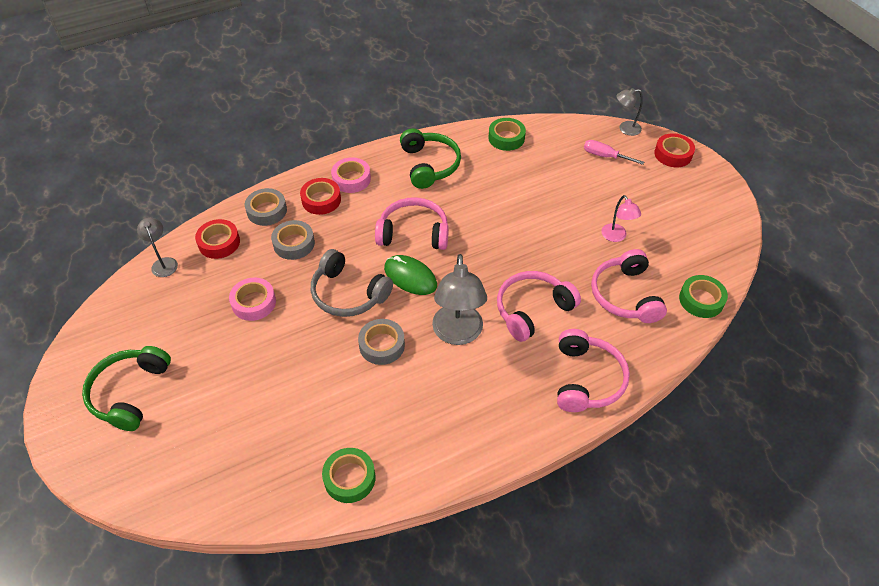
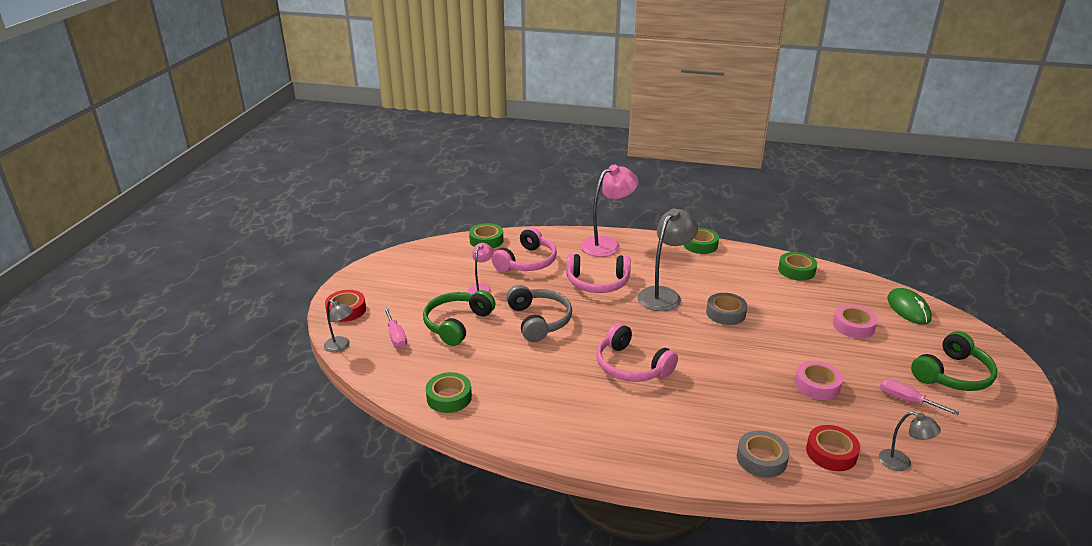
camera: 140 degrees left, 20 degrees down
grey lamp [137,218,178,277] -> grey lamp turned 75 degrees counterclockwise [879,412,941,471]
grey tape [271,220,315,260] -> none
red tape [300,178,341,215] -> none
grey headphones [311,249,393,317] -> grey headphones moved to [506,285,572,342]
pink tape [331,157,371,193] -> pink tape moved to [833,305,877,338]
green mouse [384,255,437,295] -> green mouse moved to [887,288,932,325]
green headphones [400,128,461,189] -> green headphones moved to [423,290,495,346]
pink headphones [557,329,630,412] -> pink lamp [581,164,638,257]
none -> green tape [684,228,719,254]
none -> pink screwdriver [880,378,959,415]

